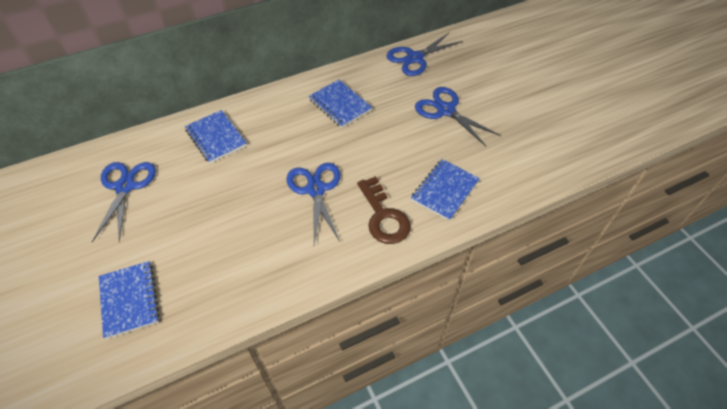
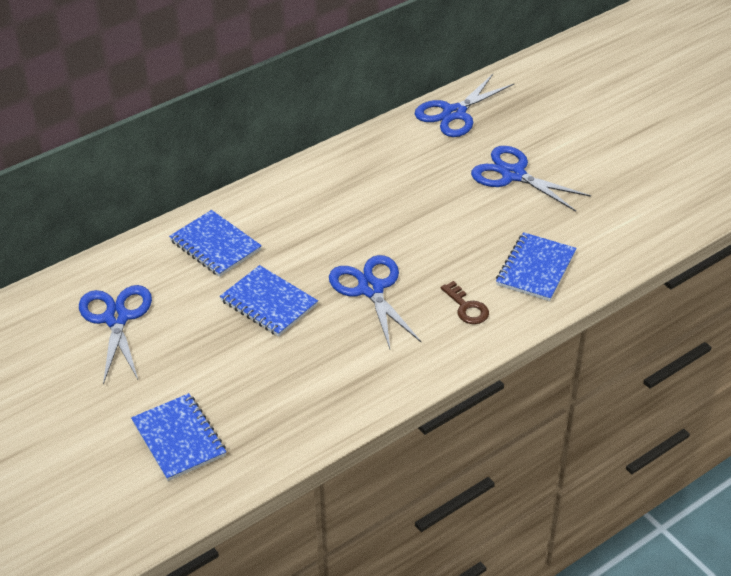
camera: 10 degrees left, 10 degrees down
blue notebook [309,80,372,128] -> blue notebook moved to [220,265,318,337]
brown key [357,176,411,244] -> brown key [441,281,489,324], size x0.59

